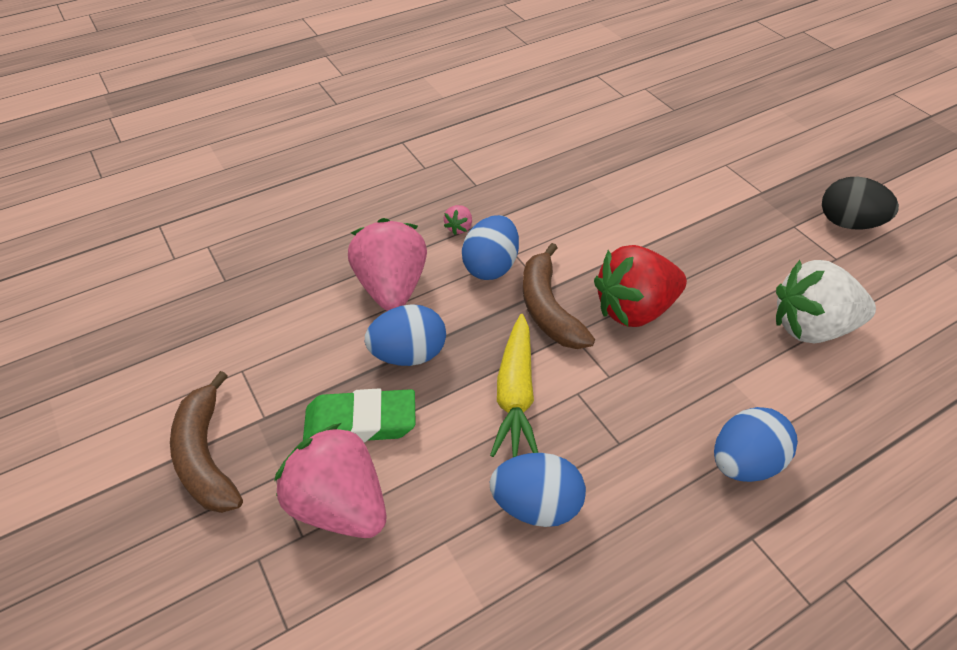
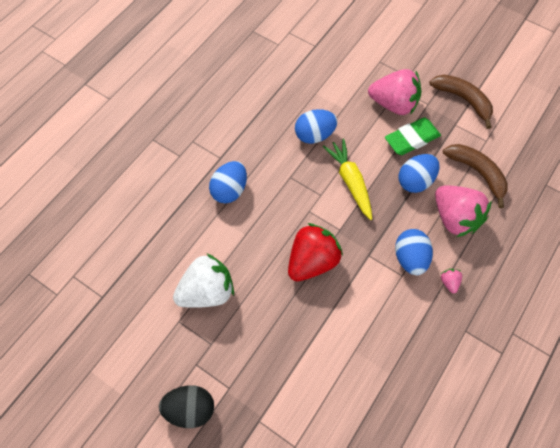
camera: 155 degrees right, 15 degrees up
brown banana [523,243,595,349] -> brown banana moved to [443,144,508,208]

